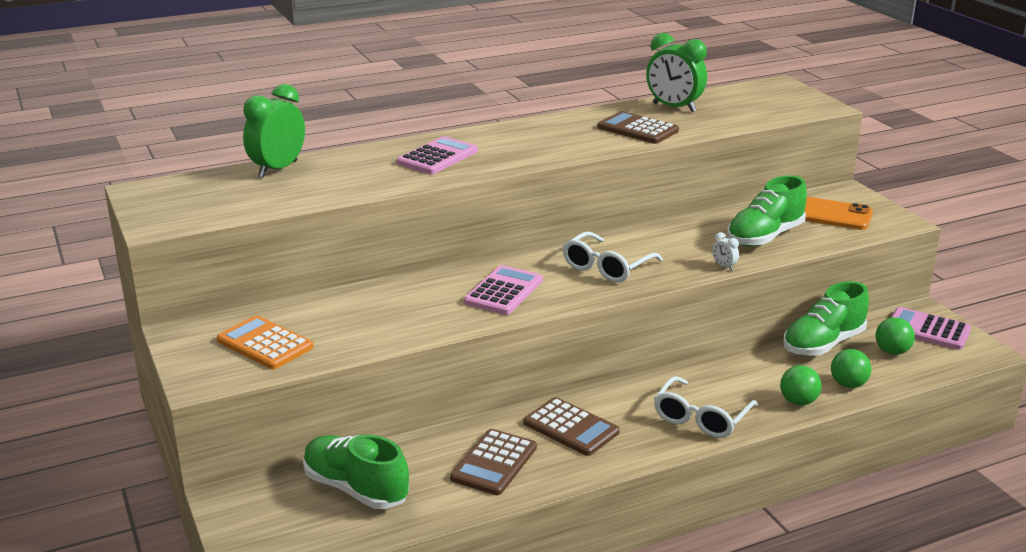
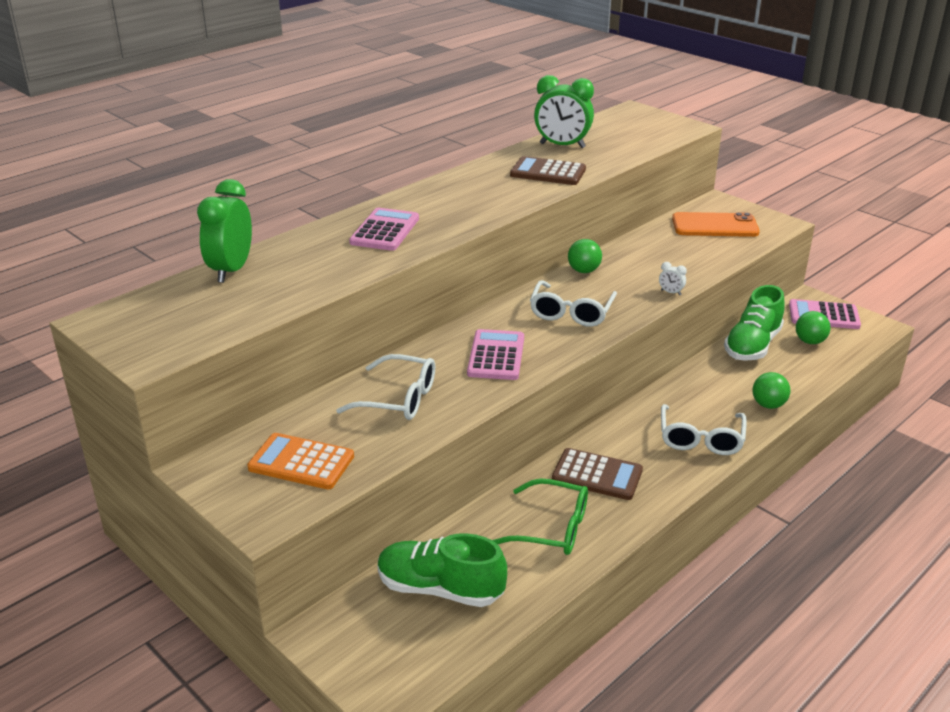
camera: 20 degrees left, 5 degrees up
brown calculator [450,429,537,495] -> green glasses [492,479,588,555]
green shoe [727,175,807,247] -> none
green ball [831,349,872,388] -> green ball moved to [568,239,602,273]
none -> white glasses [336,354,435,420]

